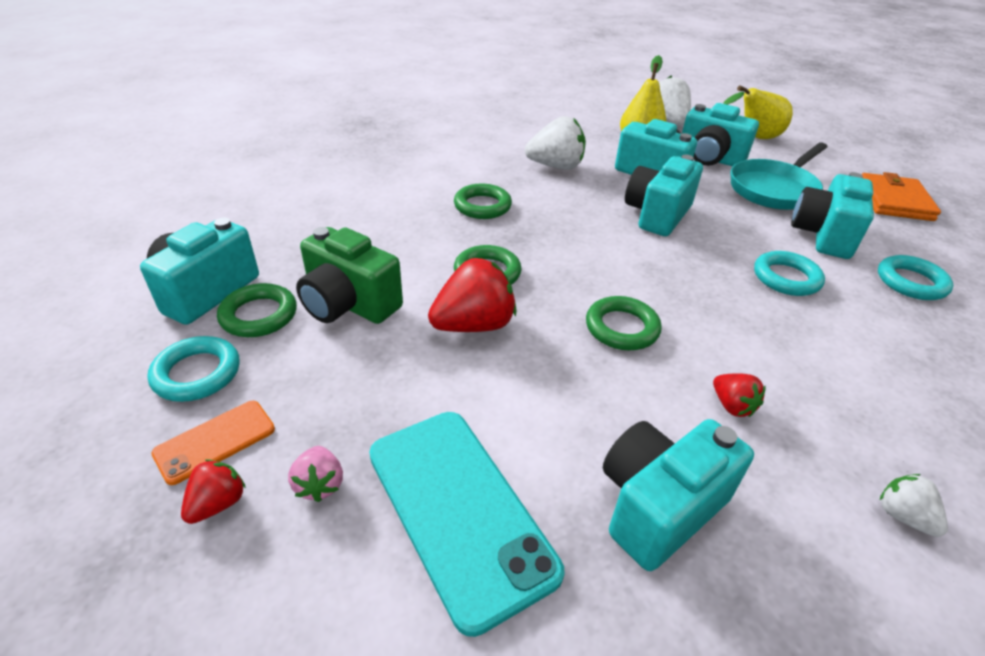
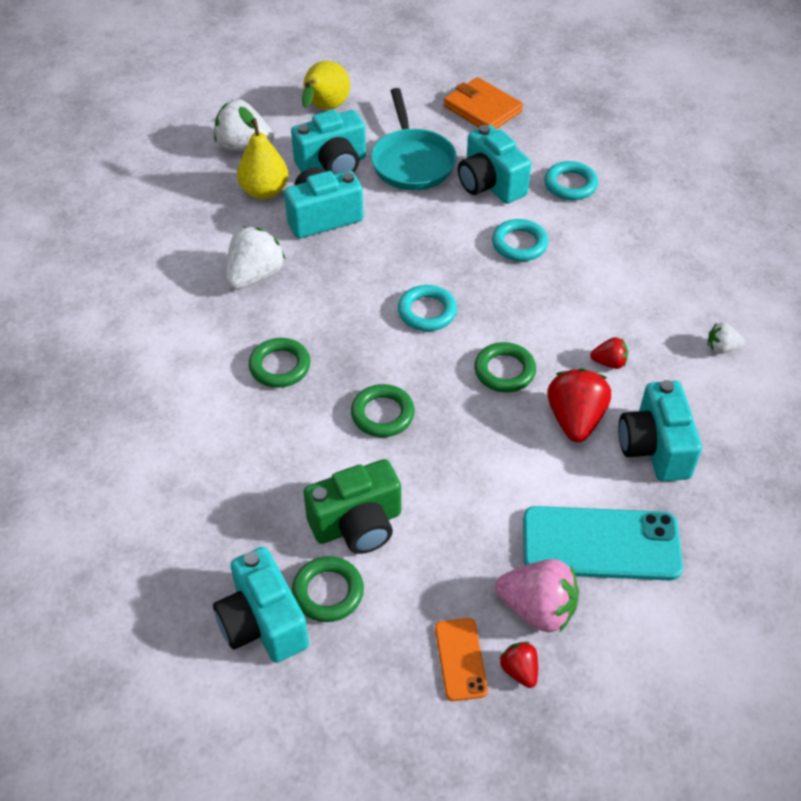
camera: 55 degrees left, 10 degrees up
turquoise ring [148,336,240,402] -> turquoise ring moved to [398,285,457,331]
pink strawberry [288,446,343,502] -> pink strawberry [495,559,579,632], size x1.91
red strawberry [428,258,516,332] -> red strawberry moved to [547,368,611,442]
turquoise camera [625,155,703,236] -> none

